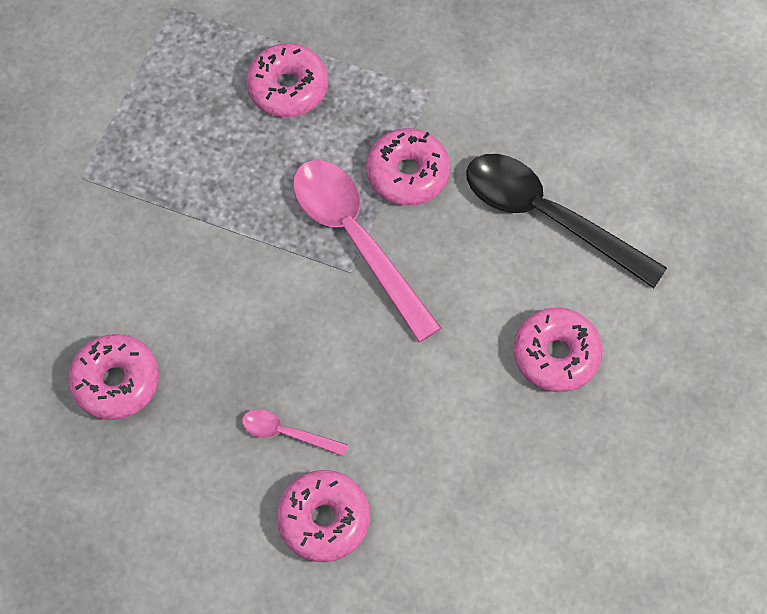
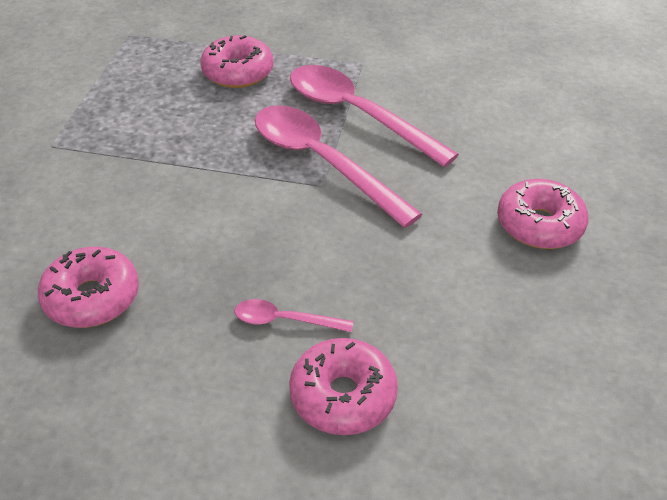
camera: 10 degrees left, 20 degrees down
pink donut [366,128,450,206] -> pink spoon [290,65,459,167]
black spoon [466,154,667,288] -> none

